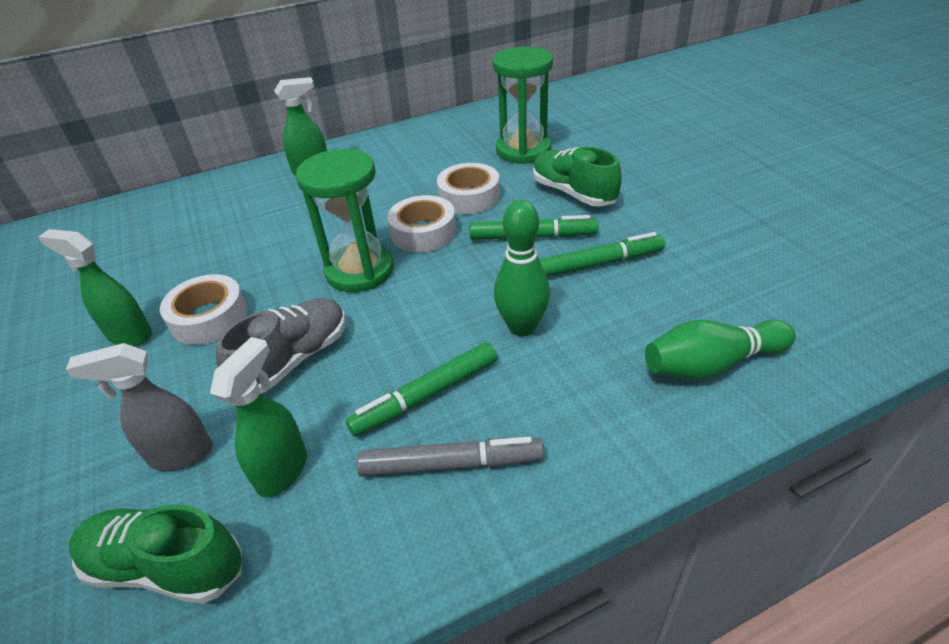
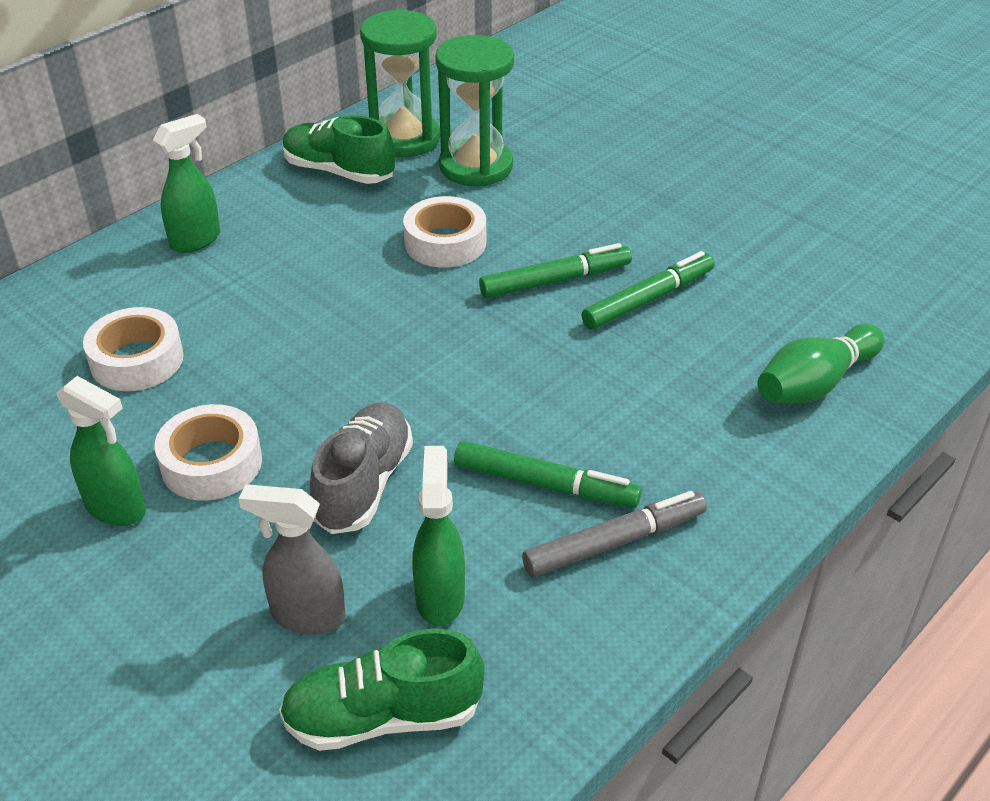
camera: 25 degrees left, 0 degrees up
green spray bottle [38,229,152,346] -> green spray bottle turned 150 degrees counterclockwise [56,376,146,526]
grey spray bottle [66,343,213,471] -> grey spray bottle turned 45 degrees clockwise [238,484,346,635]
green hourglass [296,149,394,292] -> green hourglass moved to [360,9,440,157]
green marker [346,342,497,437] -> green marker turned 105 degrees counterclockwise [454,441,642,508]
white tape [387,195,456,252] -> white tape moved to [83,307,184,391]
green bowling pin [494,200,550,337] -> none
green shoe [533,147,622,207] -> green shoe moved to [283,115,395,184]

